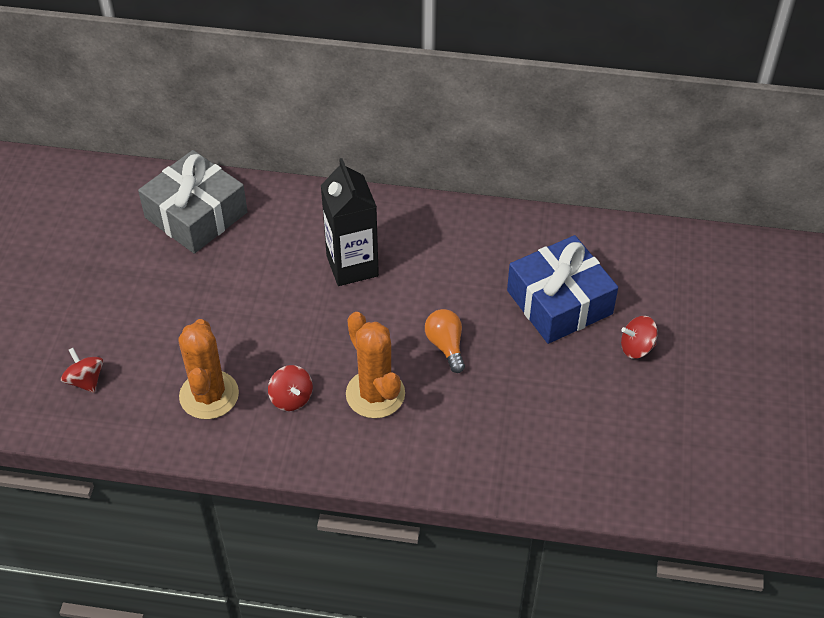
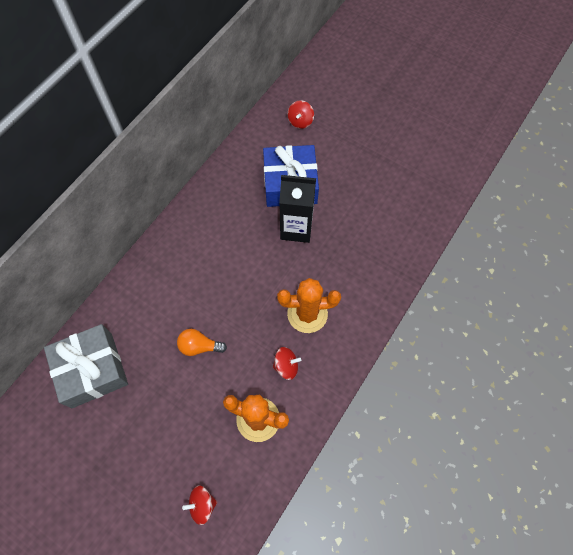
camera: 65 degrees left, 15 degrees up
black carton [321,158,379,286] -> black carton moved to [279,175,316,243]
orange light bulb [425,309,465,373] -> orange light bulb moved to [177,329,227,356]
red spinning top [621,316,658,359] -> red spinning top moved to [288,100,314,129]

